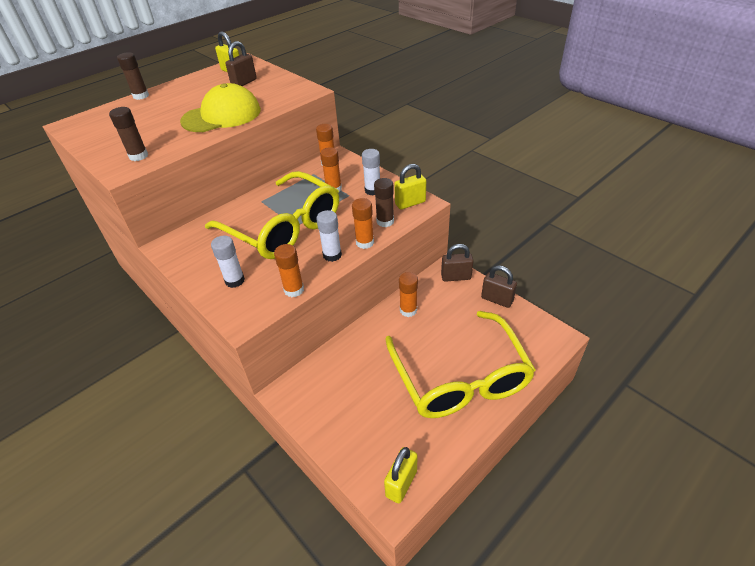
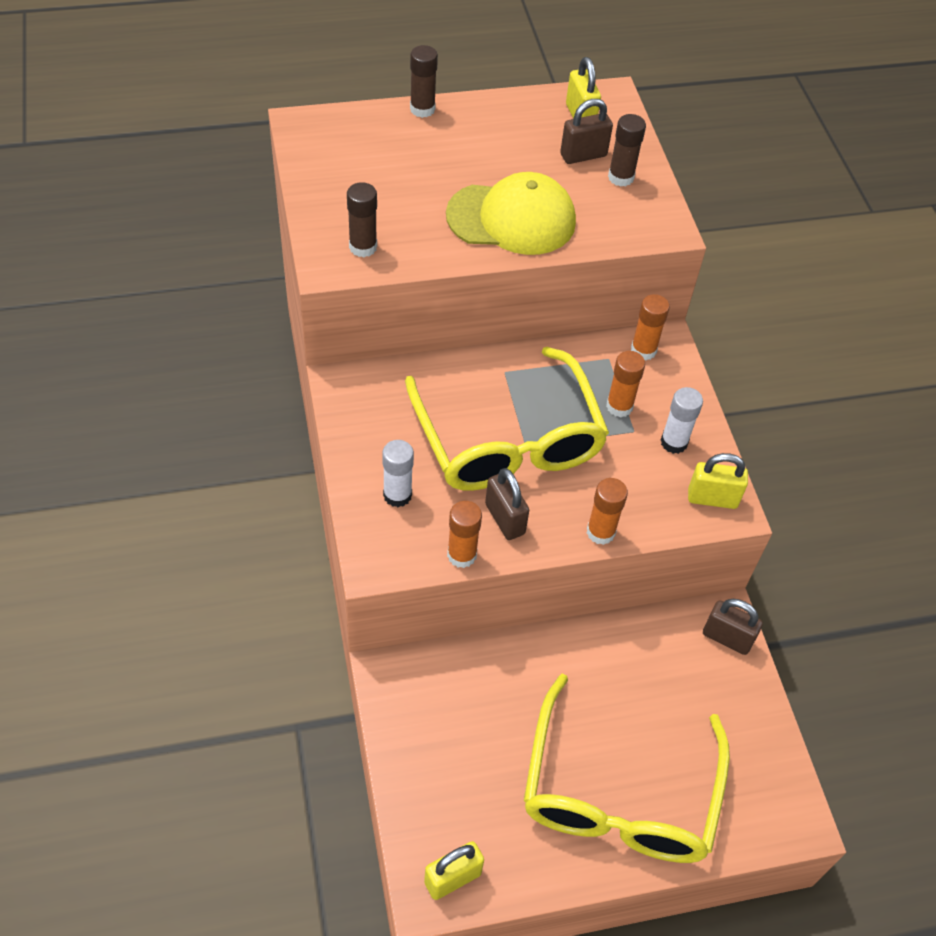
camera: 25 degrees right, 10 degrees up
white glue stick [316,210,342,262] -> none
brown glue stick [374,178,394,227] -> brown glue stick moved to [608,114,646,187]
orange glue stick [399,272,418,317] -> none
brown padlock [481,265,517,308] -> brown padlock moved to [485,468,529,540]

